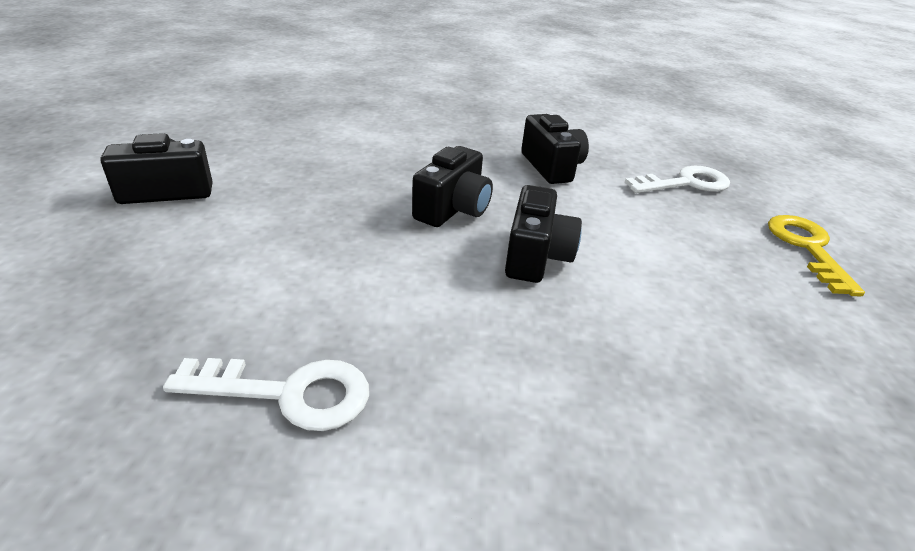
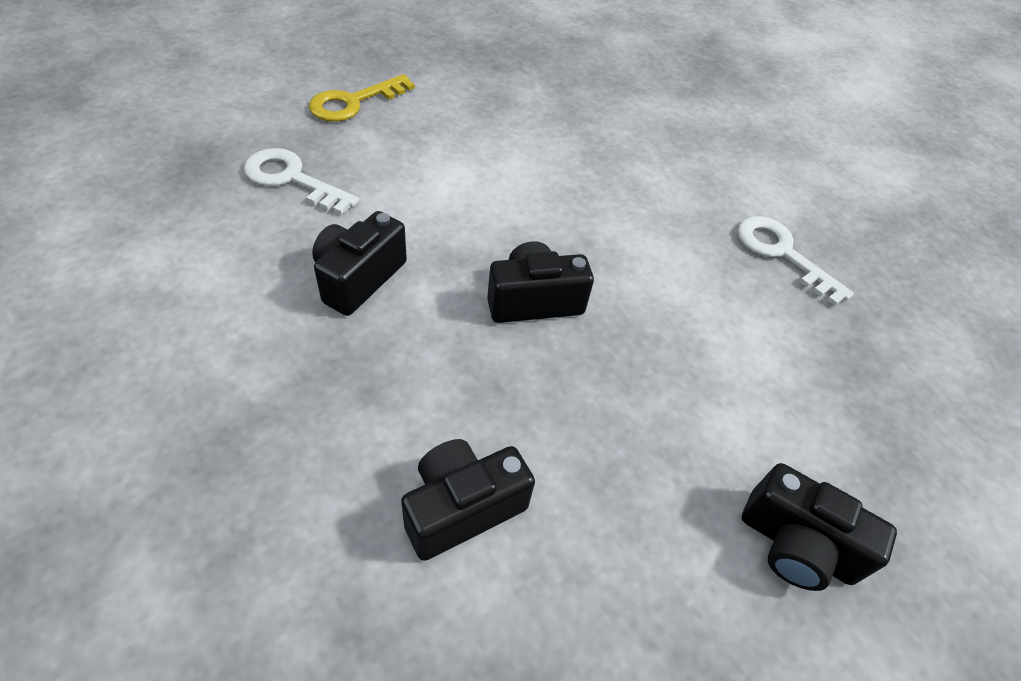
camera: 135 degrees left, 15 degrees up
black camera [505,185,582,283] -> black camera moved to [401,439,535,561]

